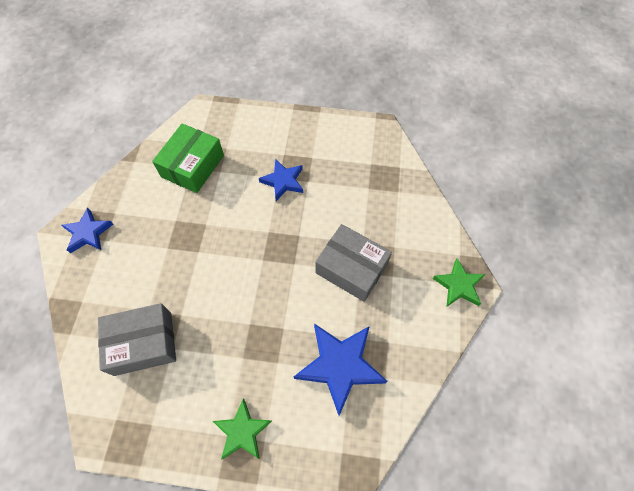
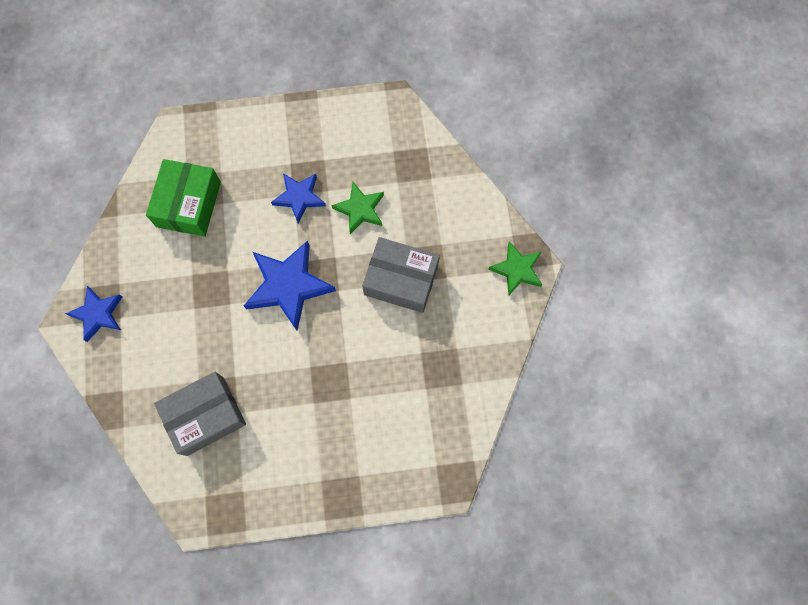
camera: 15 degrees left, 10 degrees up
green star [213,399,272,459] -> green star moved to [331,182,384,234]
blue star [294,323,388,416] -> blue star moved to [244,241,336,331]

